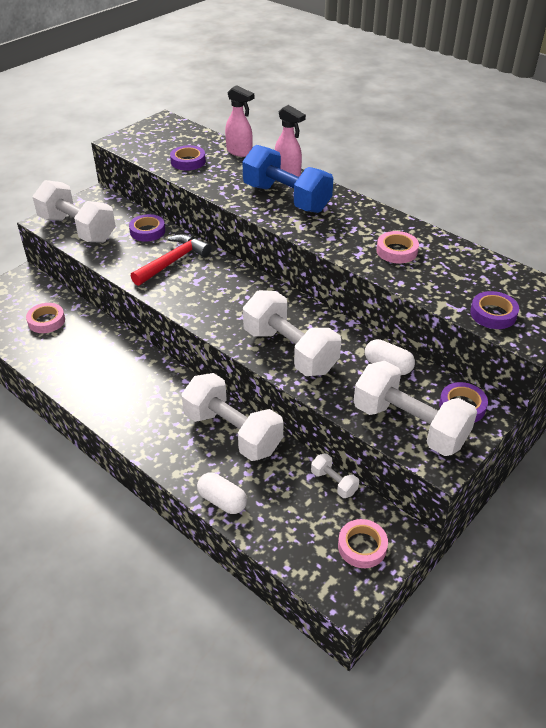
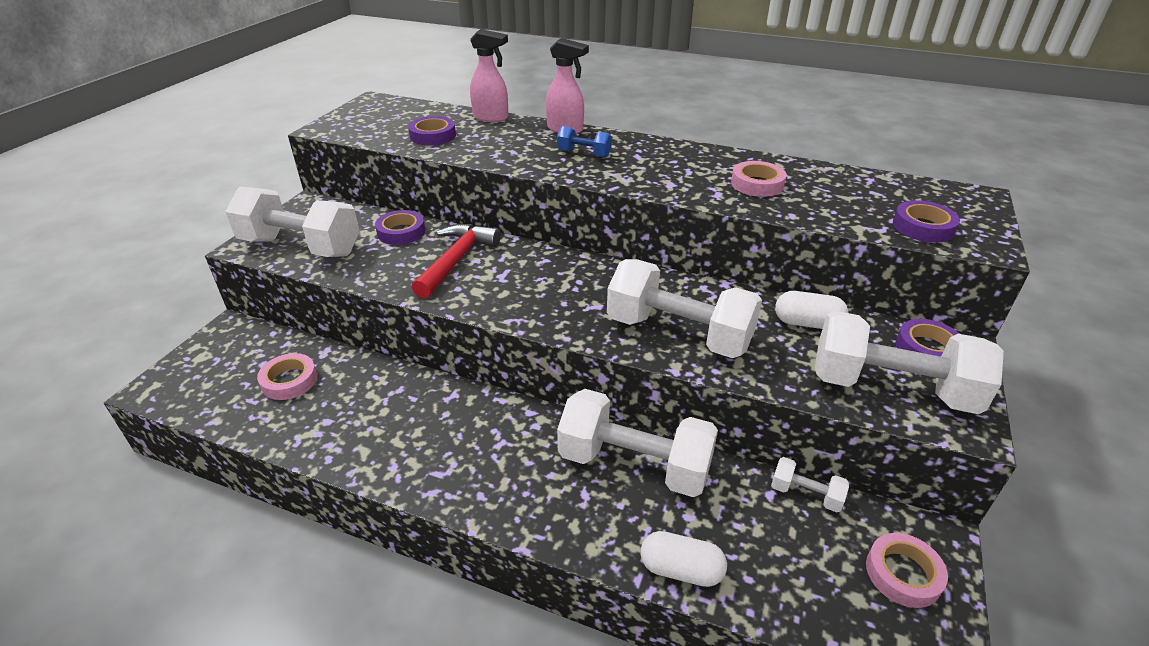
camera: 20 degrees left, 5 degrees down
blue dumbbell [242,145,333,213] -> blue dumbbell [557,126,612,158], size x0.45

